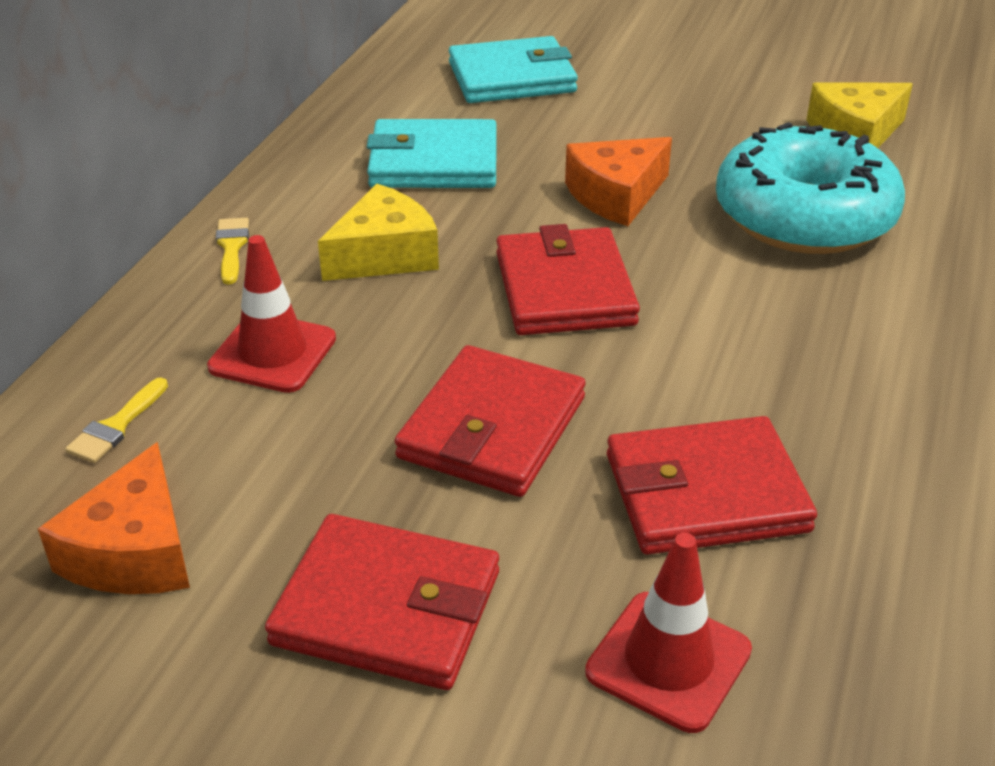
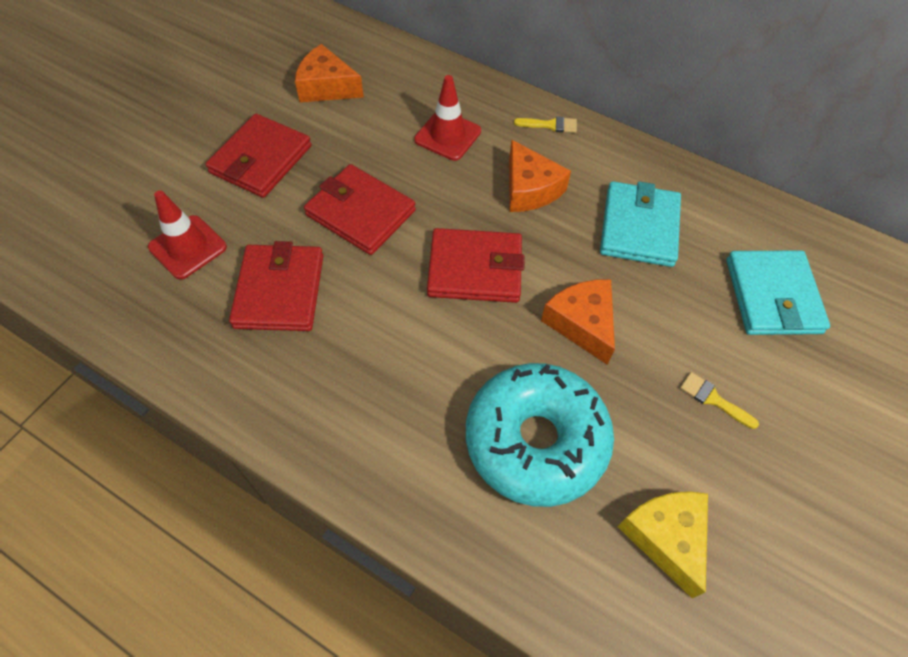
camera: 100 degrees right, 20 degrees up
yellow brush [65,377,168,463] -> yellow brush moved to [680,372,759,429]
yellow cheese [318,184,439,281] -> orange cheese [509,139,571,212]

